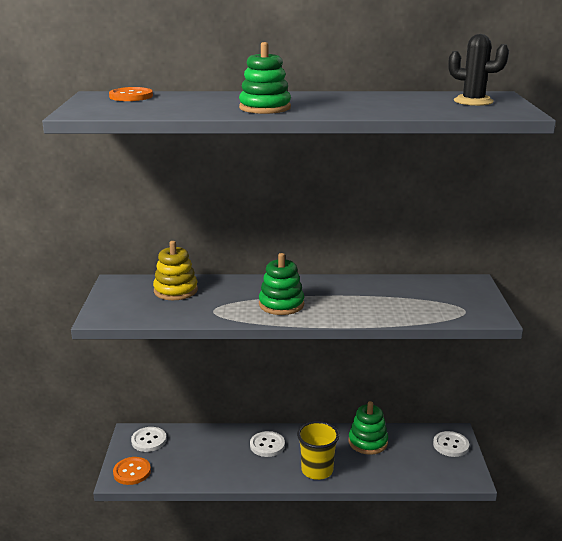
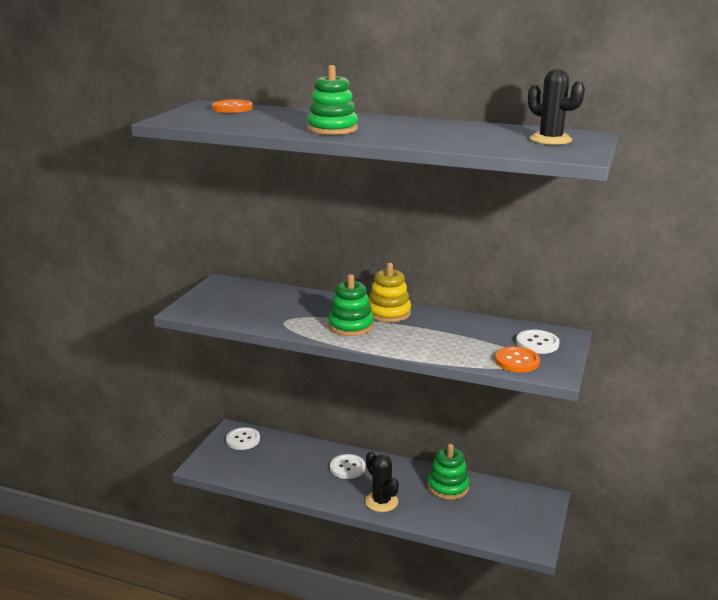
camera: 20 degrees right, 0 degrees up
orange button [113,457,151,485] -> orange button moved to [495,346,540,372]
yellow stacking toy [153,241,198,300] -> yellow stacking toy moved to [369,263,411,322]
yellow cup [297,421,339,480] -> black cactus [365,451,399,512]
white button [433,431,469,457] -> white button moved to [516,330,559,354]

